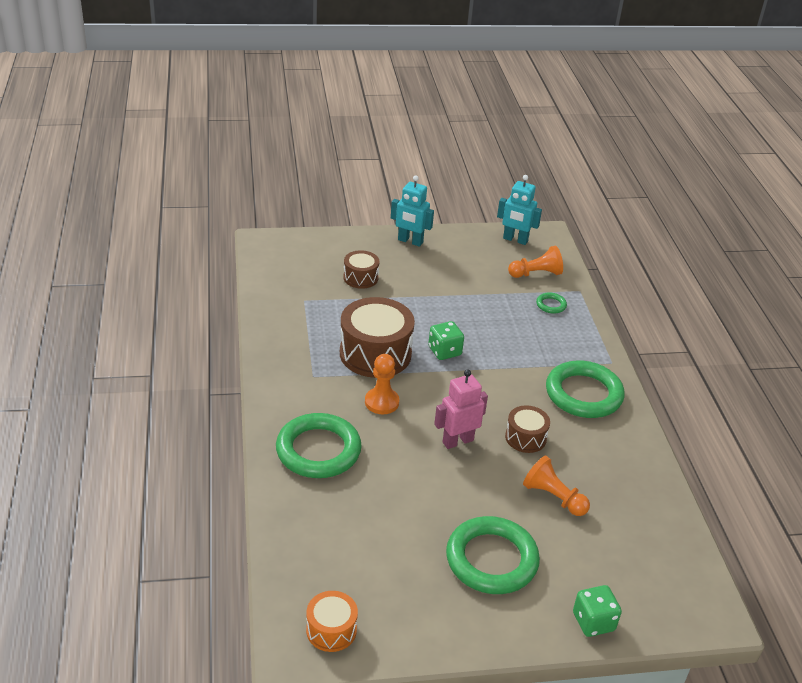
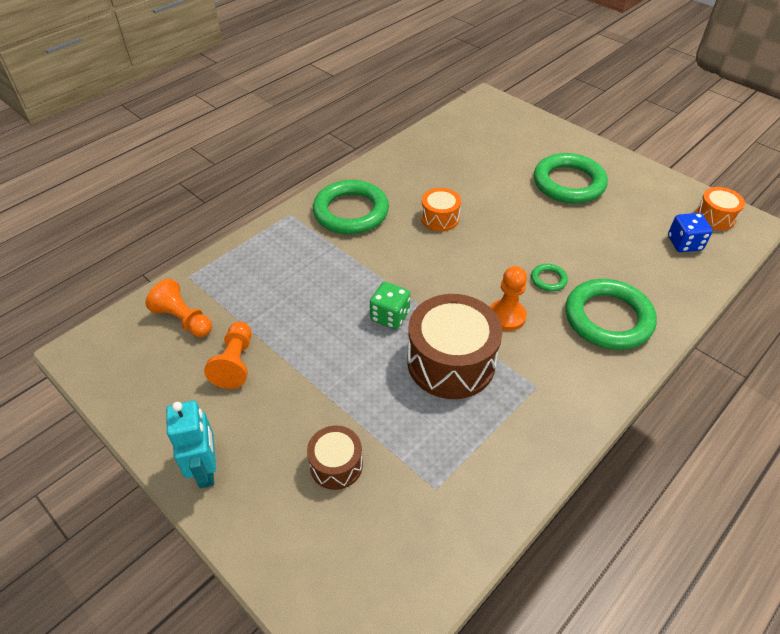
camera: 125 degrees left, 10 degrees up
pink robot [434,370,488,449] -> none
turquoise robot [497,175,542,245] -> none
brown drum [505,405,550,453] -> orange drum [421,188,461,231]
orange pawn [523,456,590,516] -> orange pawn moved to [204,322,251,389]
green ring [536,292,567,314] -> green ring moved to [531,264,568,292]
green dice [573,585,622,637] -> none
none -> blue dice [668,213,713,252]

